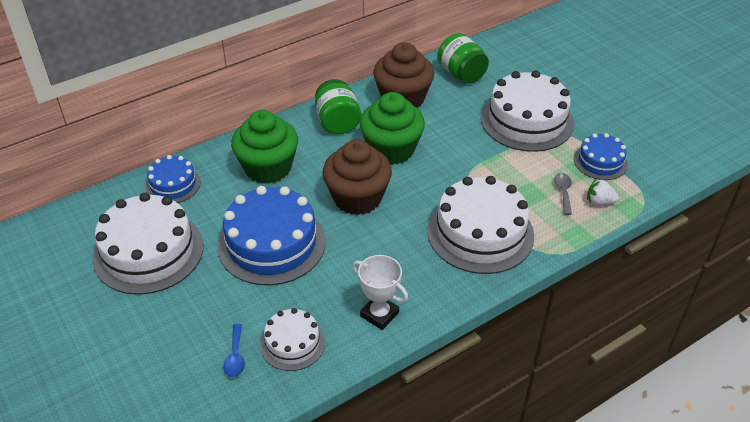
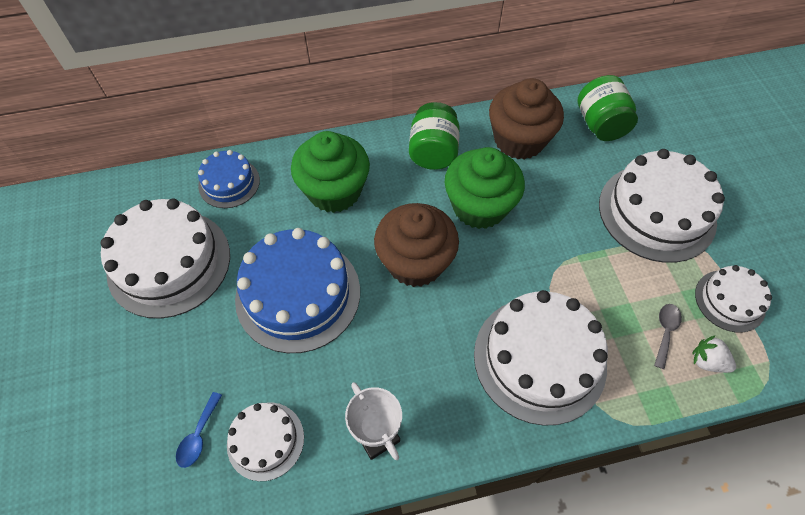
camera: 20 degrees right, 15 degrees up
blue cake [574,133,628,180] -> white cake [695,265,772,333]

